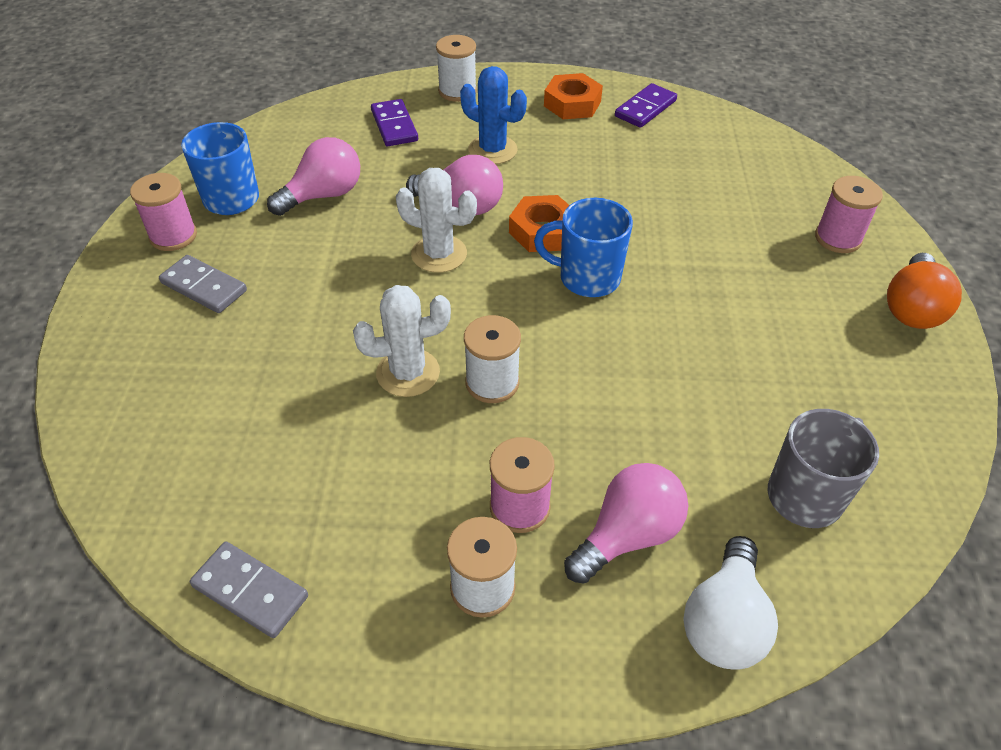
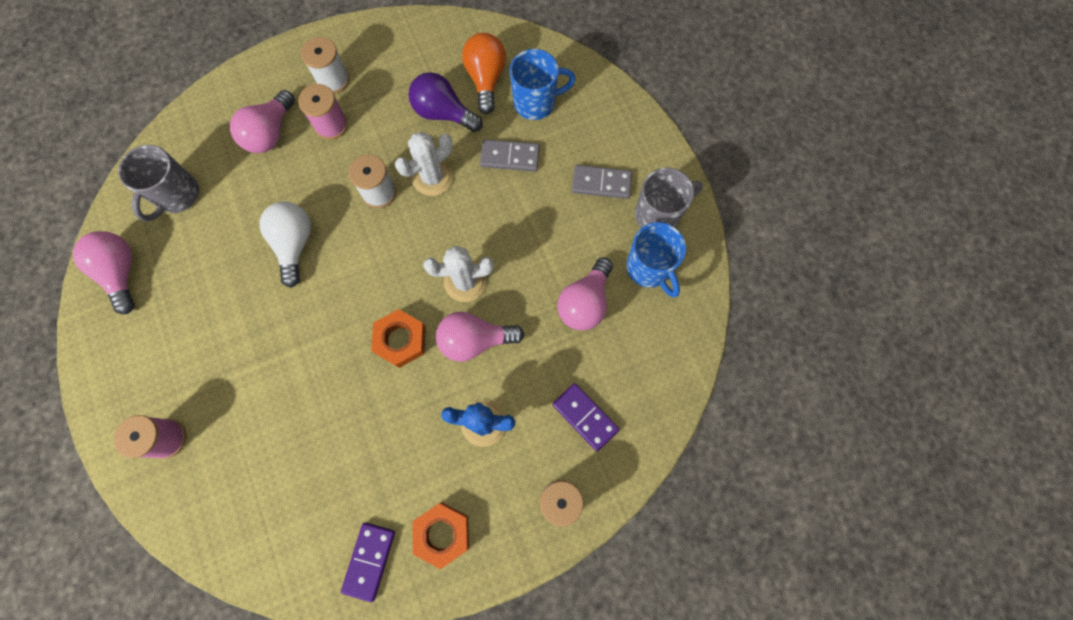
camera: 155 degrees right, 25 degrees up
pink spool [130,173,197,251] -> grey mug [635,168,703,228]
grey domino [190,542,308,638] -> grey domino moved to [480,139,540,171]
blue mug [534,198,633,297] -> blue mug moved to [510,49,576,120]
white light bulb [683,536,778,670] -> white light bulb moved to [259,202,311,288]
orange light bulb [887,253,962,329] -> orange light bulb moved to [462,33,506,114]
none -> pink light bulb [73,231,135,314]
none -> purple light bulb [408,72,483,132]

